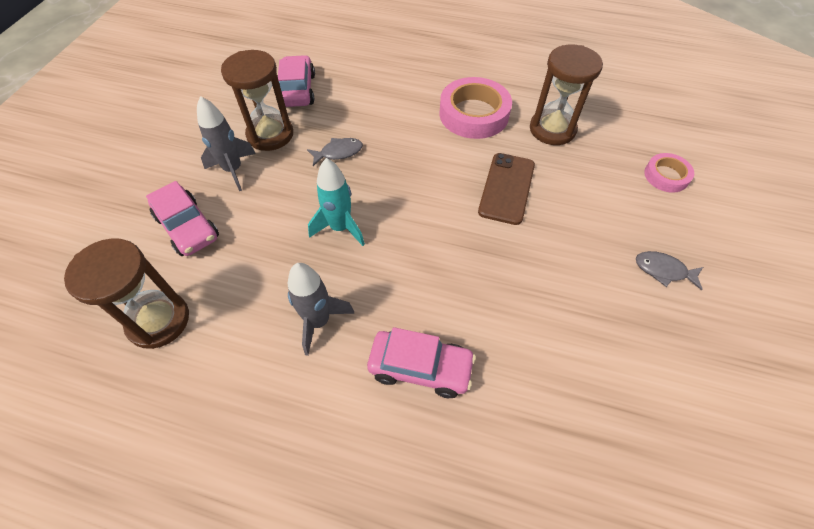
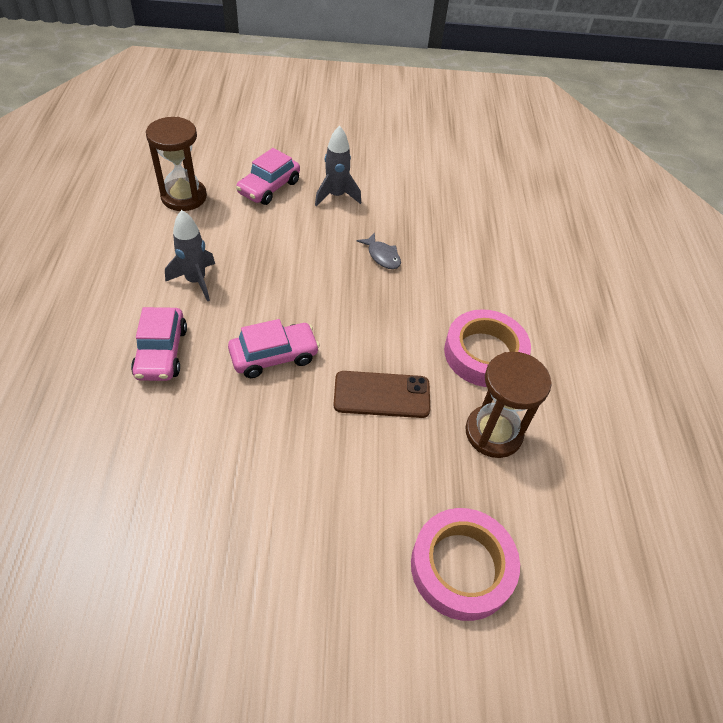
camera: 70 degrees right, 5 degrees down
brown hourglass [221,50,293,151] -> none
pink car [278,55,315,107] -> pink car moved to [228,319,320,378]
turquoise rocket [308,158,365,246] -> none
grey fish [636,251,703,290] -> none
pink tape [644,153,694,193] -> pink tape [411,508,520,621], size x1.80

